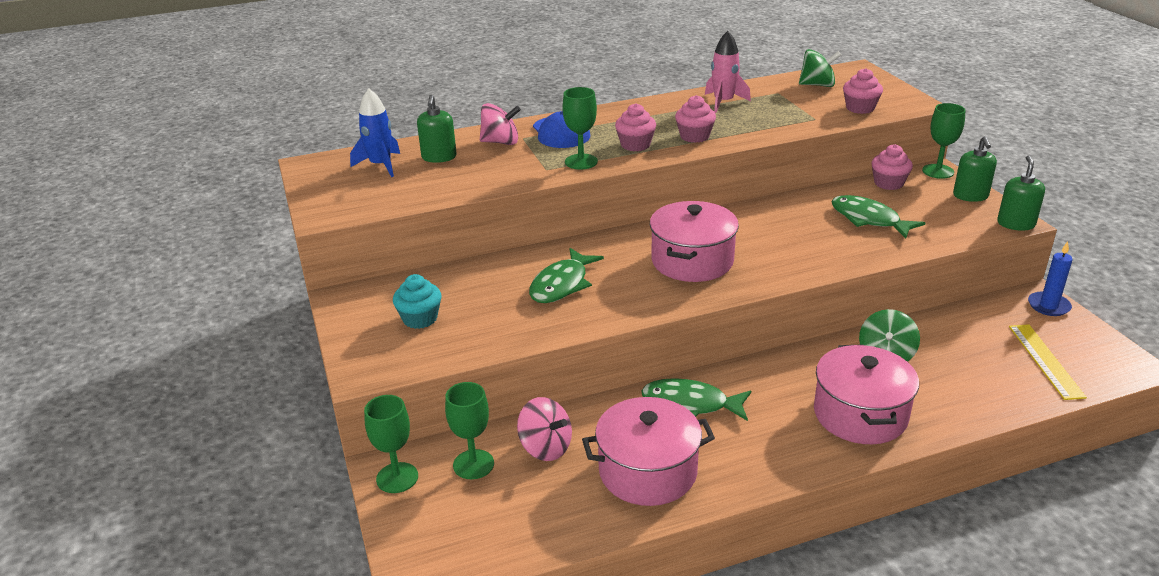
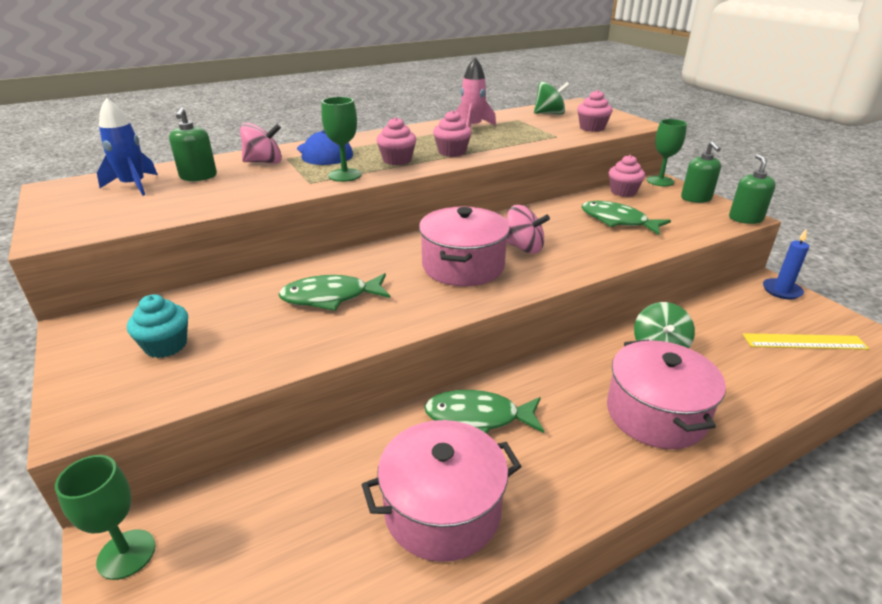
camera: 10 degrees left, 0 degrees up
green goblet [445,382,494,479] -> none
pink spinning top [517,397,572,461] -> pink spinning top moved to [506,205,550,254]
green fish [529,248,604,303] -> green fish turned 60 degrees clockwise [278,273,390,311]
yellow ruler [1009,324,1087,400] -> yellow ruler turned 75 degrees counterclockwise [743,333,869,350]

